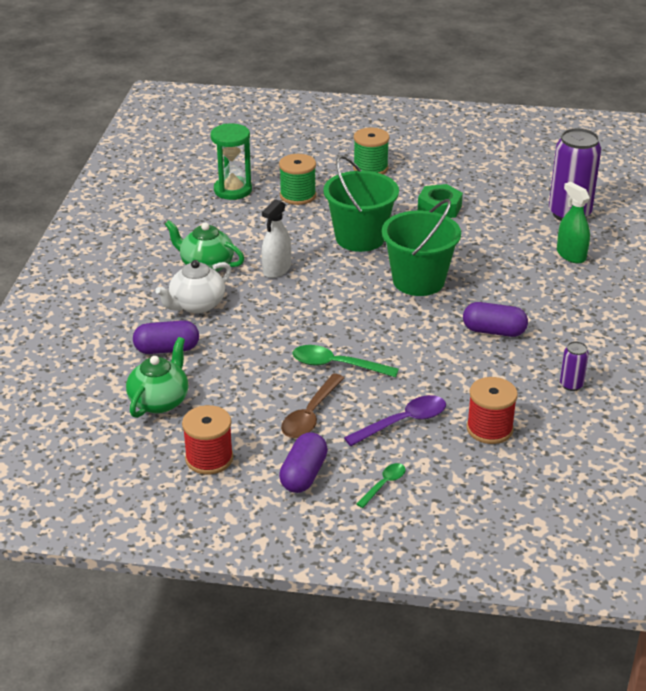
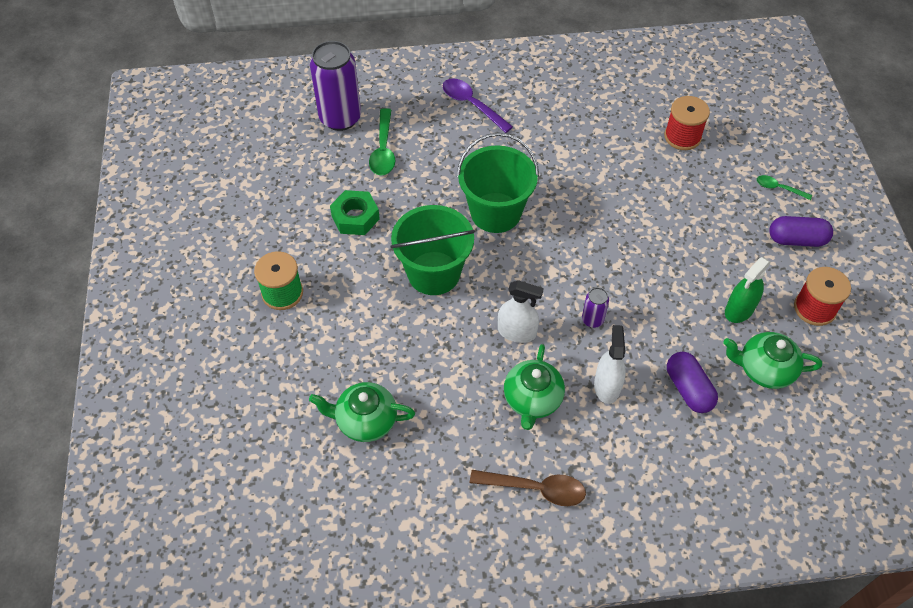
camera: 105 degrees left, 20 degrees up
white teapot [155,260,231,313] -> white spray bottle [594,325,626,404]
green hourglass [210,124,252,200] -> green teapot [309,382,415,442]
green spool [279,154,316,205] -> none
brown spoon [281,373,344,438] -> brown spoon moved to [470,470,586,506]
green spoon [292,345,399,377] -> green spoon moved to [369,108,395,175]
purple spoon [344,395,446,446] -> purple spoon moved to [443,78,513,133]
purple capsule [463,302,528,337] -> none
green spray bottle [557,182,590,263] -> green spray bottle moved to [725,257,771,323]
purple can [560,341,589,391] -> purple can moved to [582,287,609,328]

